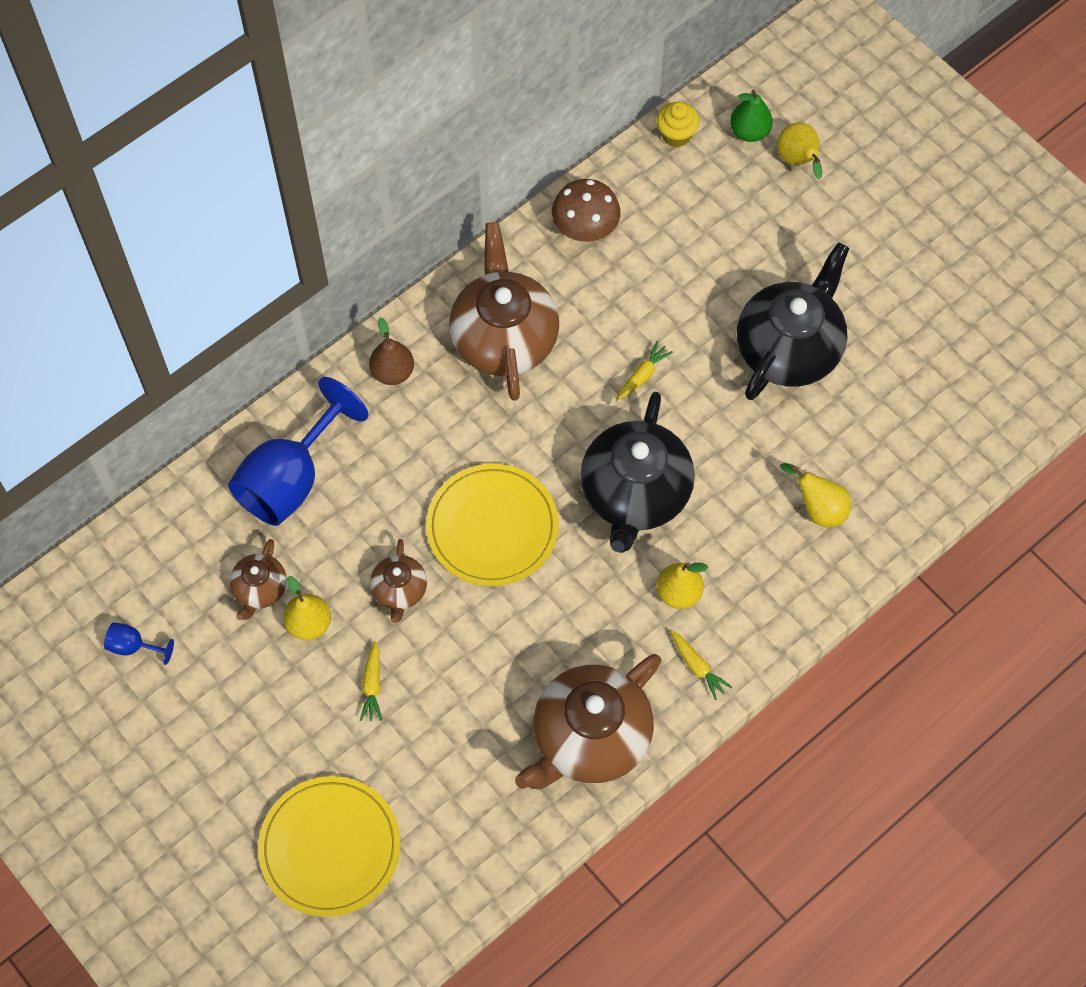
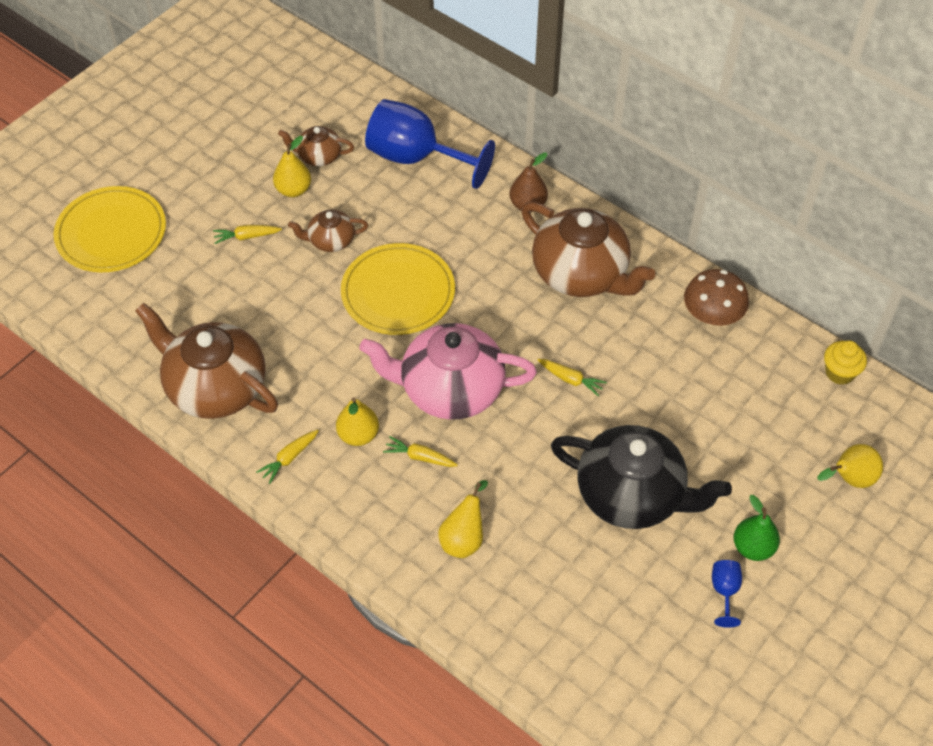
camera: 80 degrees right, 10 degrees down
blue goblet [104,622,174,665] -> blue goblet moved to [712,560,742,628]
brown teapot [450,222,559,401] -> brown teapot turned 60 degrees clockwise [521,202,656,297]
black teapot [580,392,695,553] -> pink teapot [359,323,537,420]
green pear [730,90,773,142] -> green pear moved to [734,495,780,561]
none -> yellow carrot [383,436,458,467]

